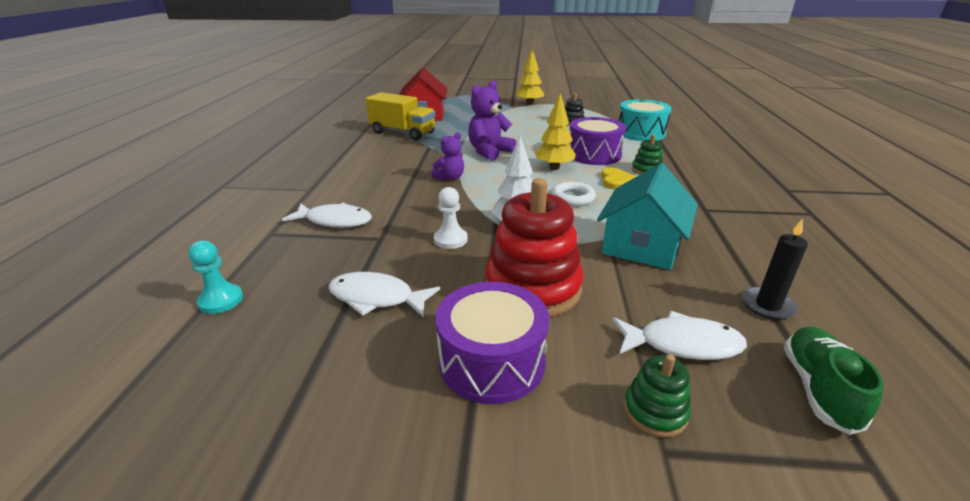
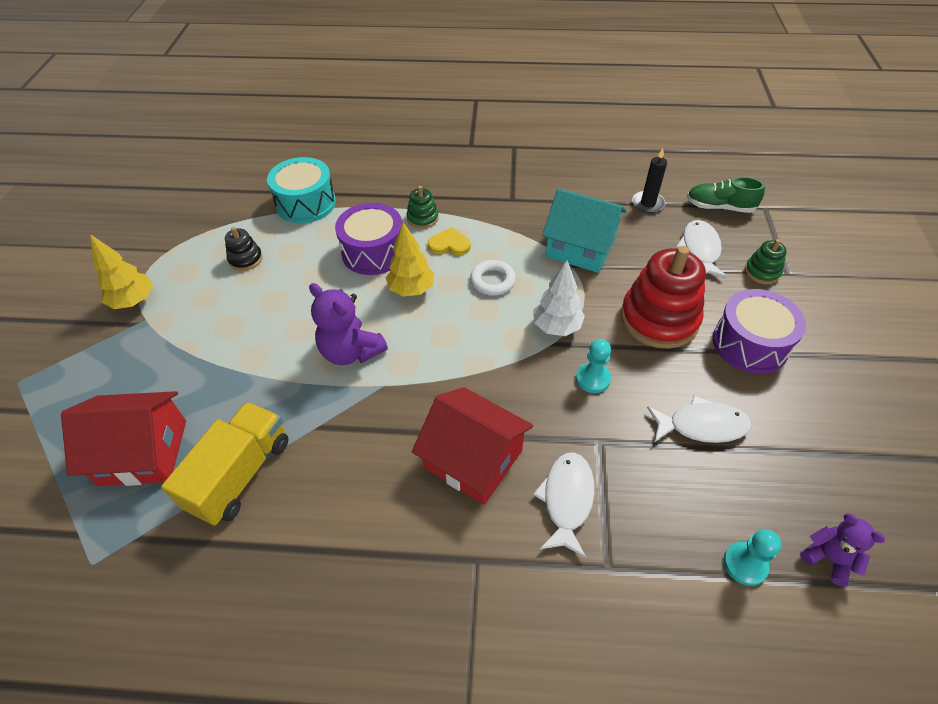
camera: 90 degrees left, 20 degrees up
white fish [328,272,440,317] -> white fish turned 105 degrees counterclockwise [647,396,752,443]
purple teddy bear [431,132,464,181] -> purple teddy bear moved to [800,513,885,587]
white pawn [434,187,468,249] -> turquoise pawn [576,339,611,393]
none -> red house [412,387,533,505]

